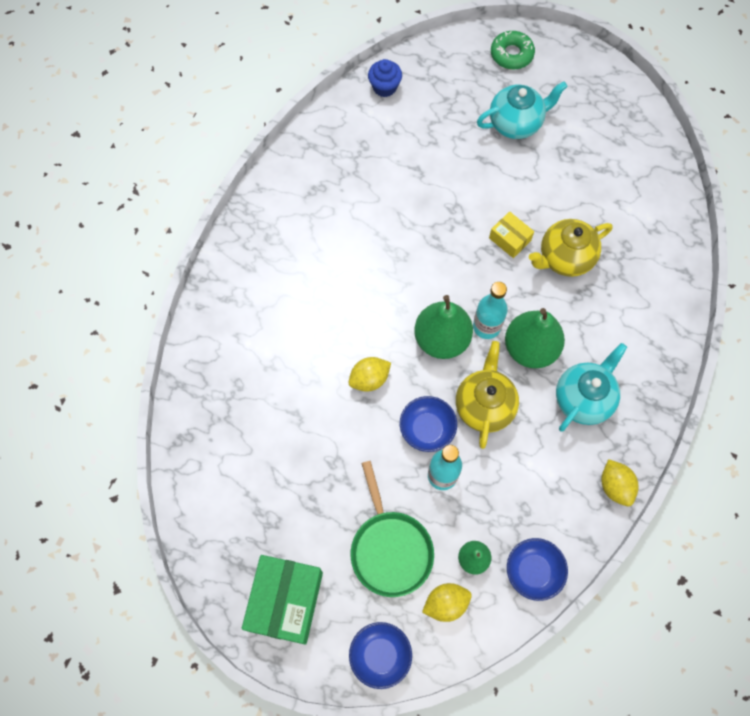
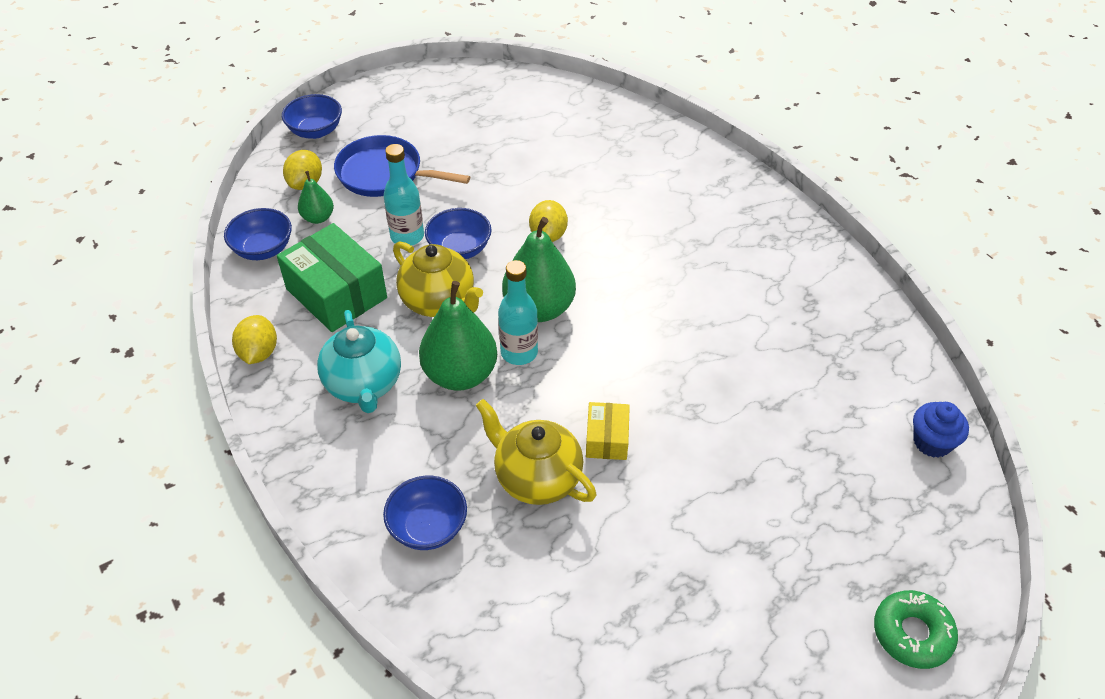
camera: 125 degrees right, 20 degrees down
green box [242,555,323,645] -> green box moved to [277,223,387,332]
green pan [351,461,434,597] -> blue pan [334,135,470,197]
turquoise teapot [477,81,568,139] -> none
yellow box [489,211,534,258] -> yellow box turned 75 degrees counterclockwise [586,402,630,460]
yellow teapot [529,219,613,277] -> yellow teapot turned 60 degrees counterclockwise [476,399,596,505]
yellow lemon [601,459,639,506] -> yellow lemon turned 75 degrees clockwise [232,315,277,364]
none -> blue bowl [383,476,467,550]

